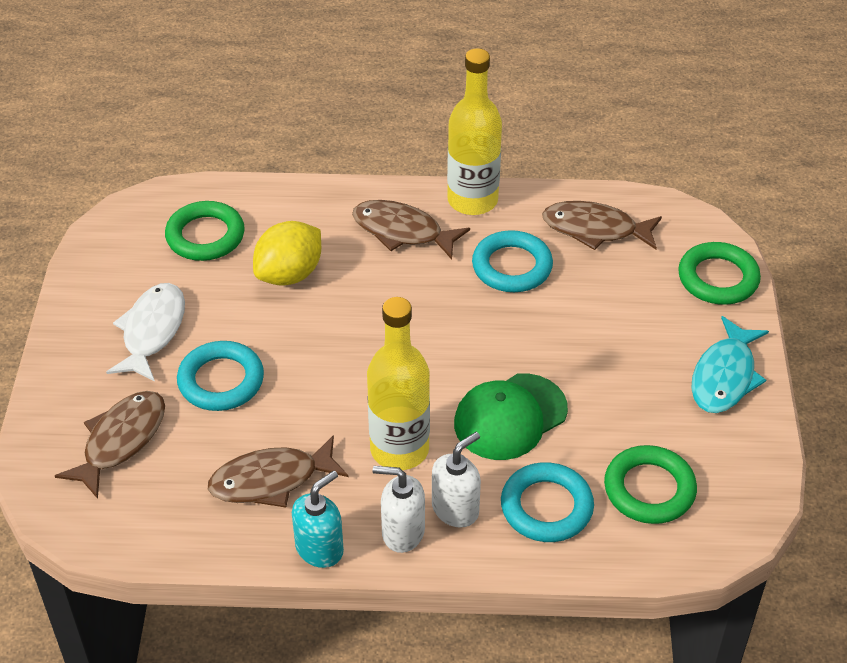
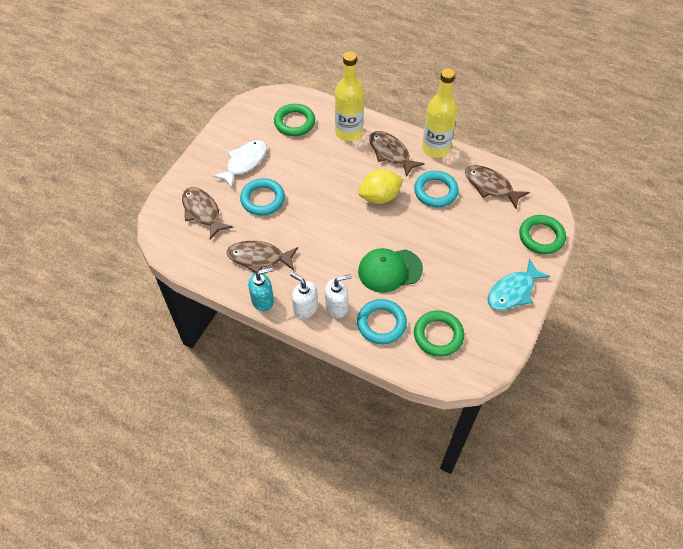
camera: 25 degrees right, 10 degrees up
brown fish [55,391,165,499] -> brown fish turned 90 degrees counterclockwise [182,187,233,240]
yellow lemon [253,221,321,286] -> yellow lemon moved to [358,169,404,204]
yellow bottle [367,297,430,470] -> yellow bottle moved to [335,51,364,141]

